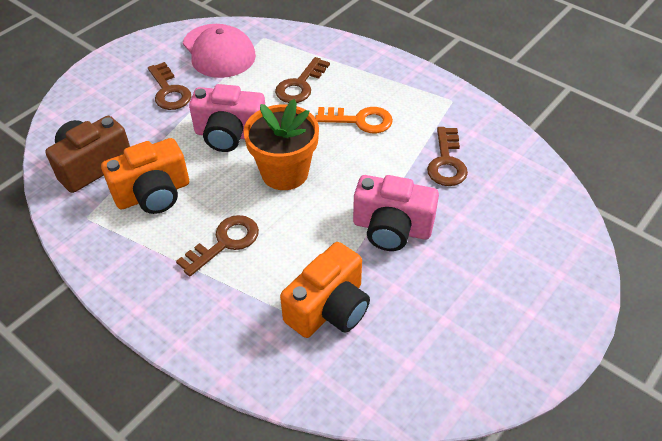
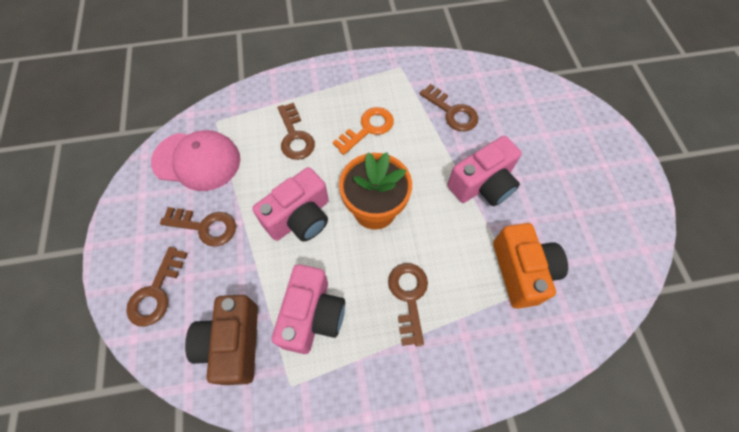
camera: 50 degrees left, 15 degrees up
orange camera [101,138,189,214] -> pink camera [272,264,345,354]
none -> brown key [126,247,188,327]

